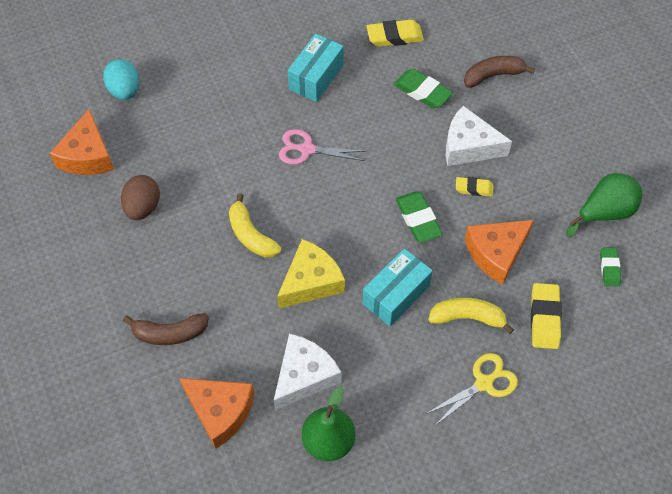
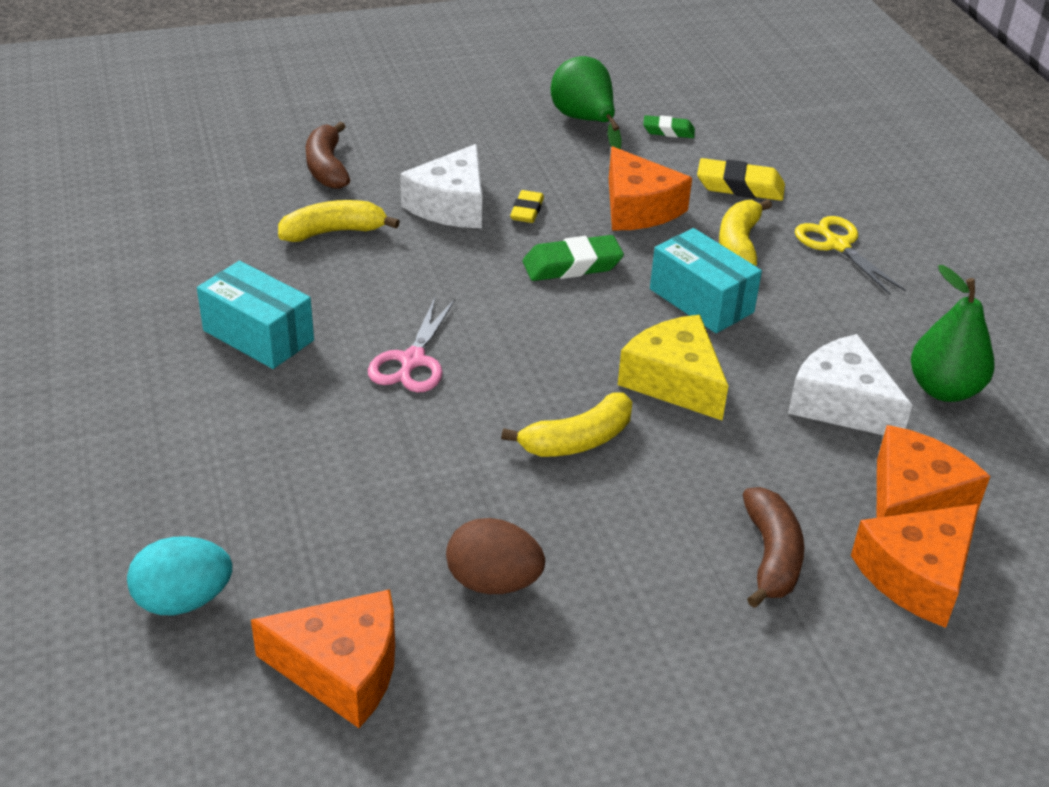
camera: 85 degrees left, 20 degrees down
yellow eraser [366,20,424,47] -> none
green eraser [394,69,453,108] -> yellow banana [278,200,400,242]
none -> orange cheese [851,504,979,628]

